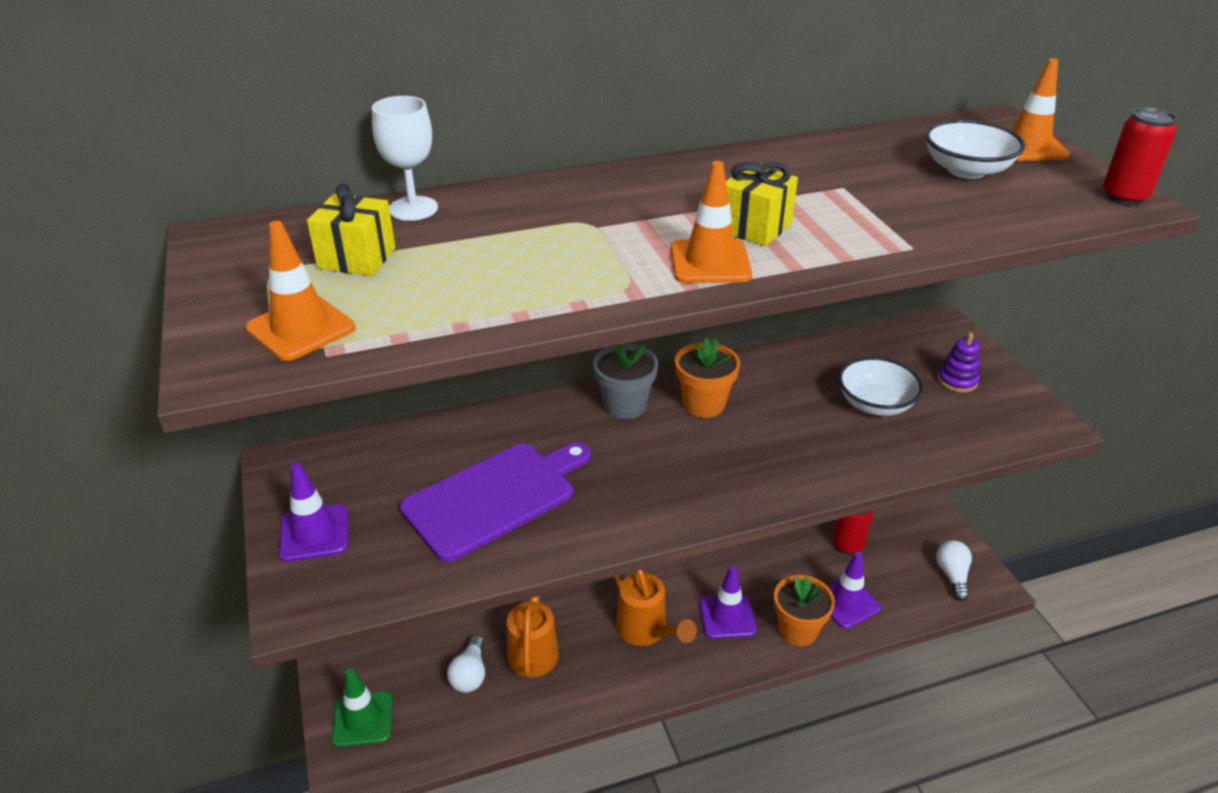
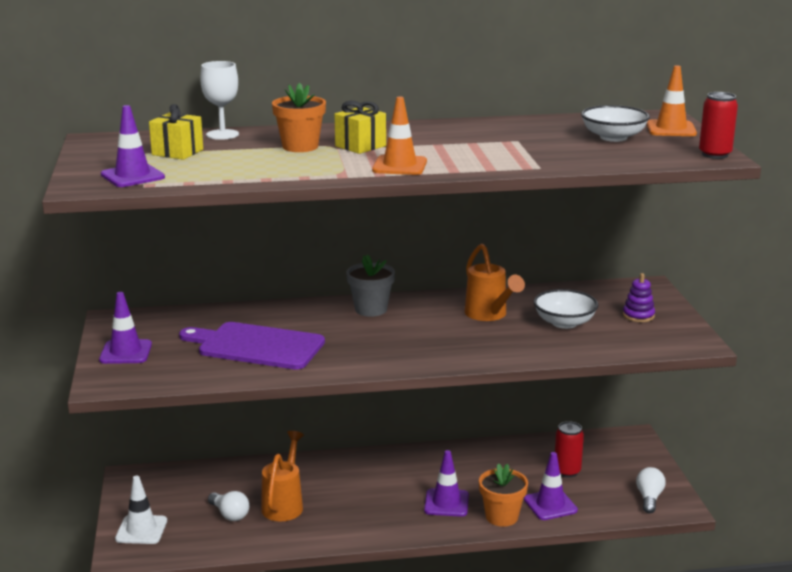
camera: 10 degrees right, 15 degrees down
orange traffic cone [245,221,355,361] -> purple traffic cone [101,105,165,187]
green traffic cone [332,668,393,747] -> white traffic cone [115,476,167,544]
purple cutting board [400,442,591,562] -> purple cutting board turned 135 degrees counterclockwise [179,322,325,370]
white light bulb [447,635,485,693] -> white light bulb turned 60 degrees counterclockwise [208,491,249,521]
orange watering can [614,570,697,646] -> orange watering can moved to [465,244,525,321]
orange flower pot [675,337,740,418] -> orange flower pot moved to [272,83,326,152]
yellow gift [726,162,798,246] -> yellow gift moved to [335,101,386,154]

